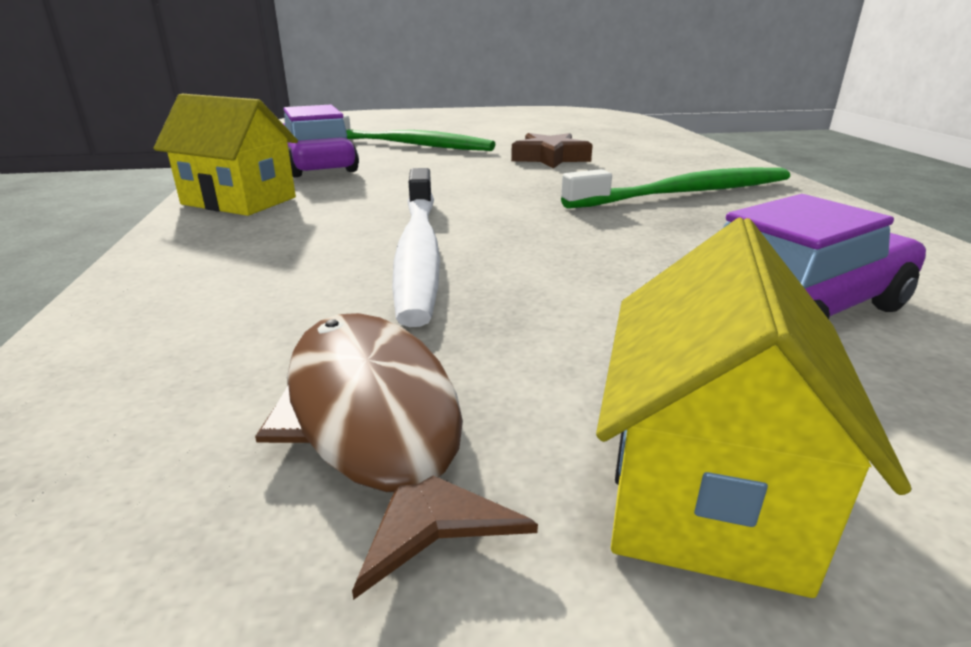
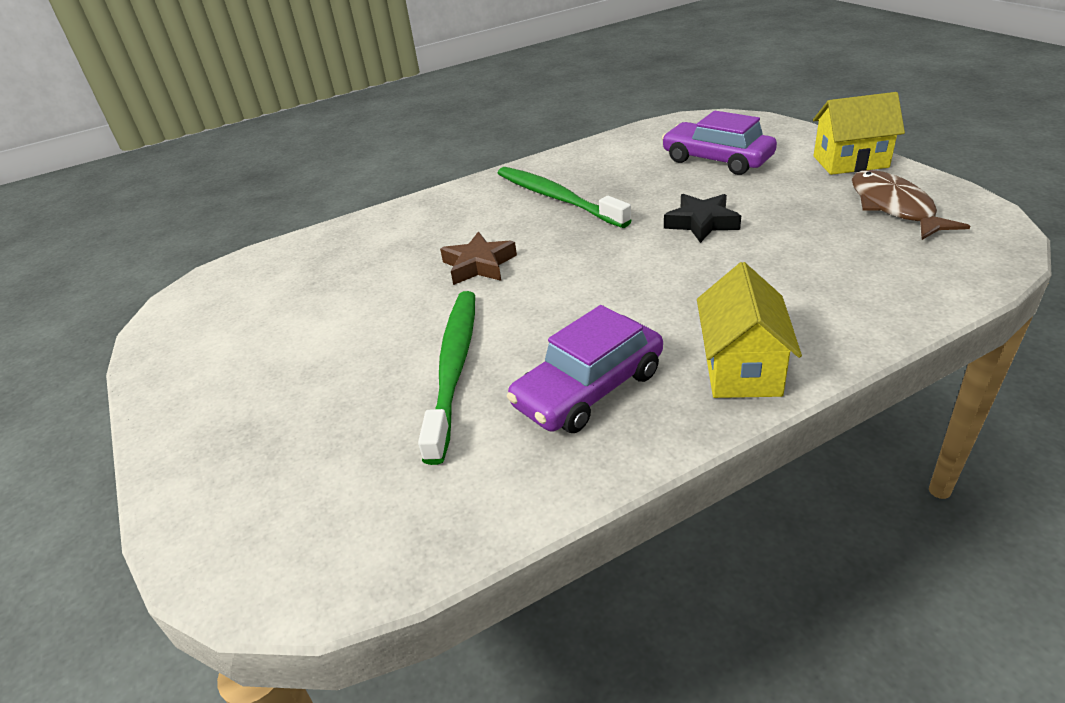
camera: 105 degrees left, 10 degrees up
brown fish [255,313,538,600] -> brown fish turned 120 degrees clockwise [852,170,970,240]
white toothbrush [392,168,440,327] -> none
none -> black star [664,194,741,243]

